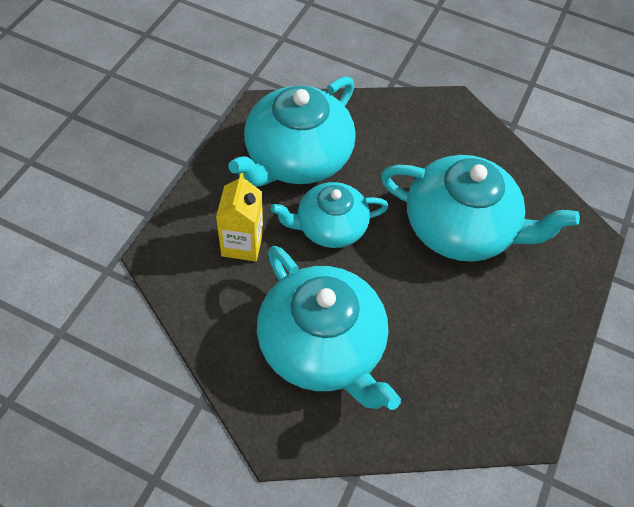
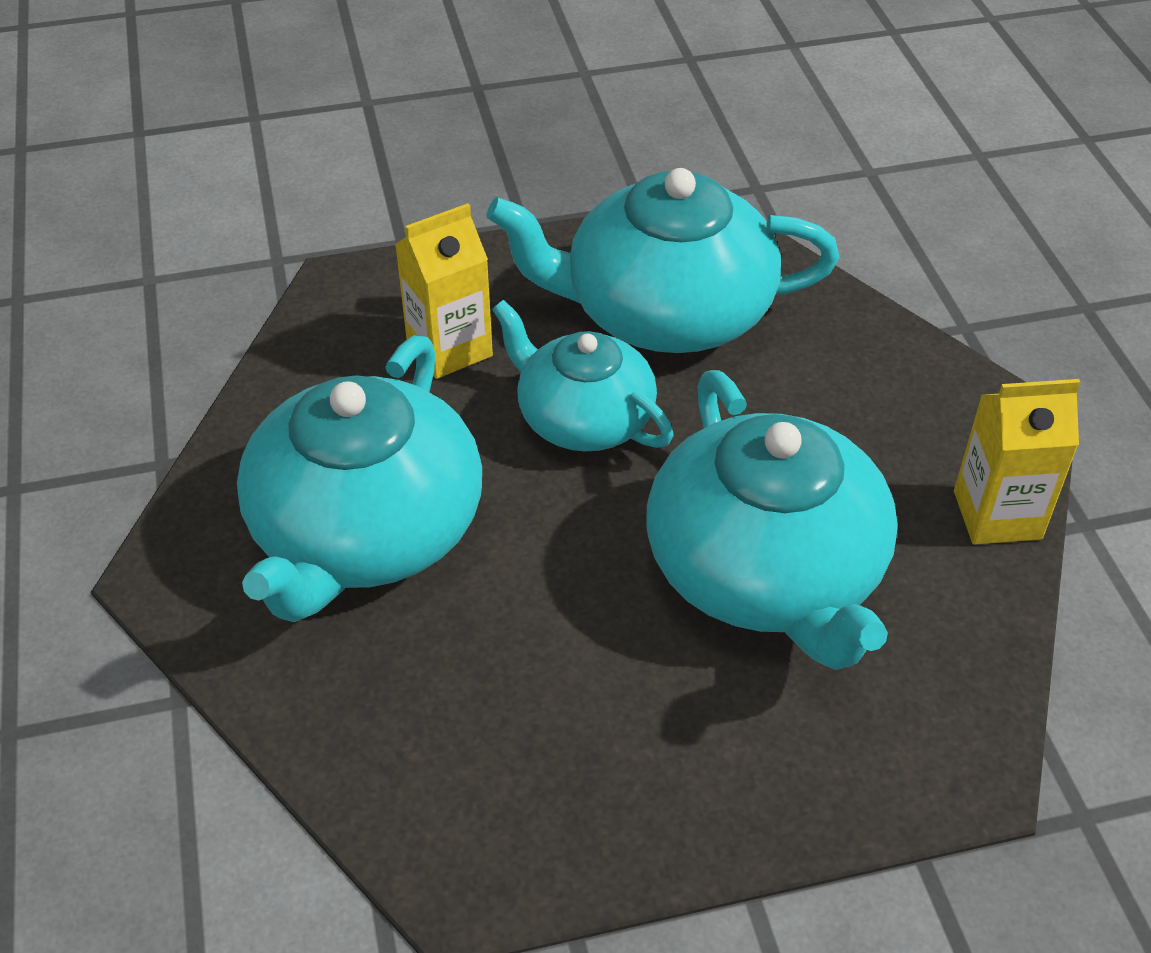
camera: 55 degrees right, 10 degrees down
none -> yellow carton [954,379,1080,545]

